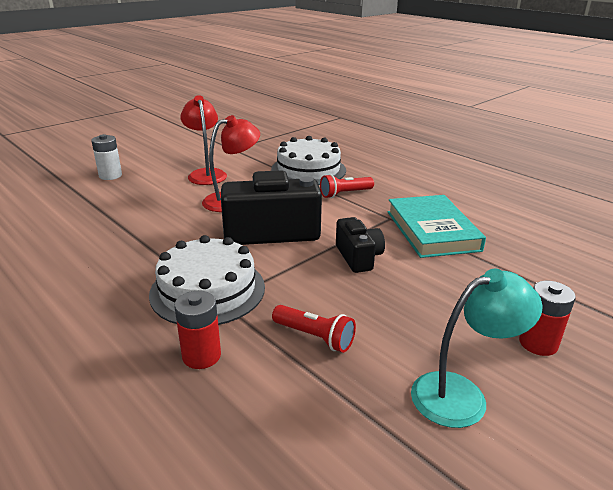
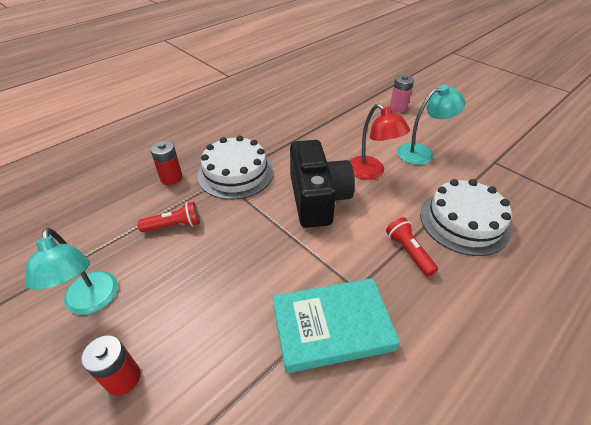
camera: 90 degrees right, 15 degrees up
white battery [91,134,122,180] -> pink battery [390,75,414,112]
red lamp [180,95,227,185] -> turquoise lamp [397,85,465,165]
red flashlight [272,305,356,353] -> red flashlight turned 135 degrees counterclockwise [137,202,200,232]
black camera [336,217,385,273] -> none

